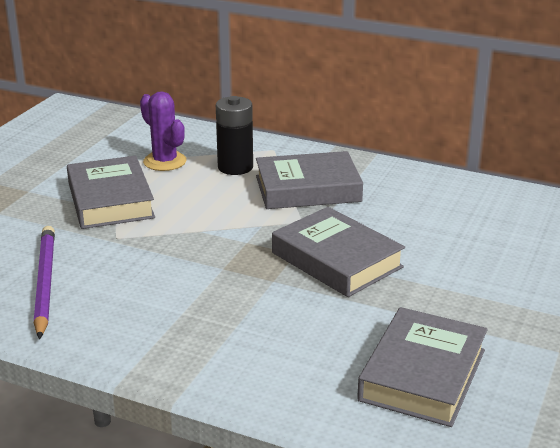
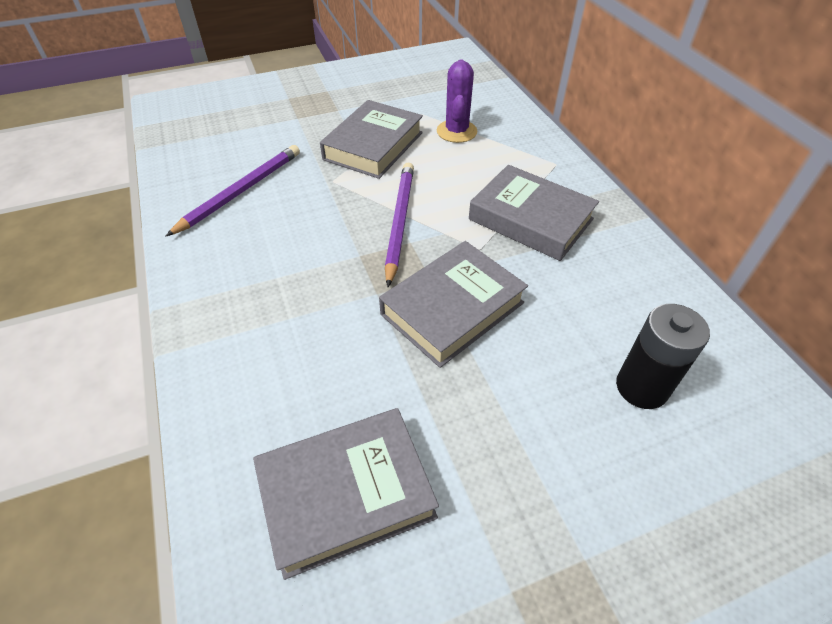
camera: 45 degrees right, 20 degrees up
black battery [216,96,253,175] -> black battery moved to [616,304,710,409]
grey book [272,207,405,297] -> grey book turned 45 degrees clockwise [379,241,528,368]
none -> purple pencil [385,162,414,287]

